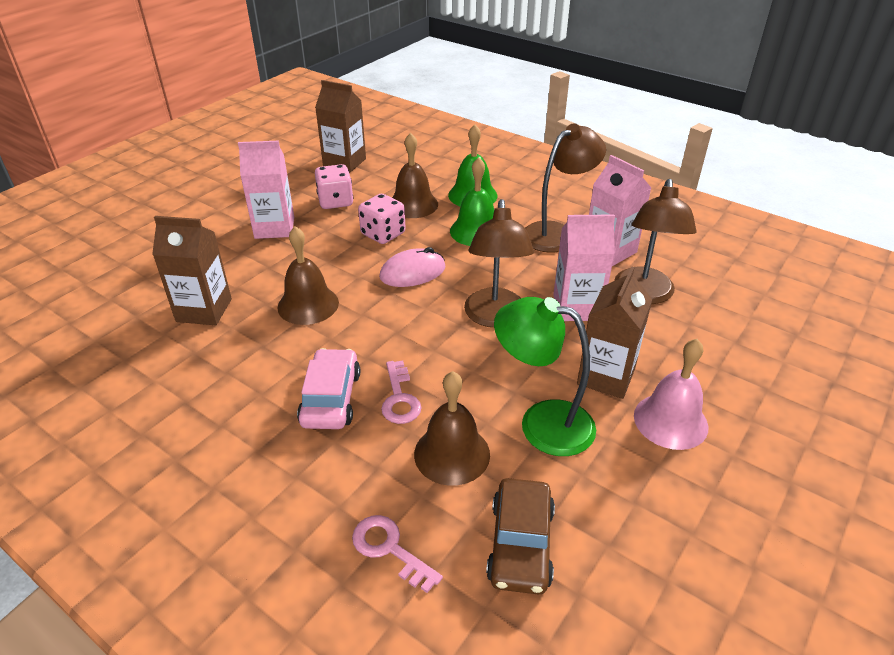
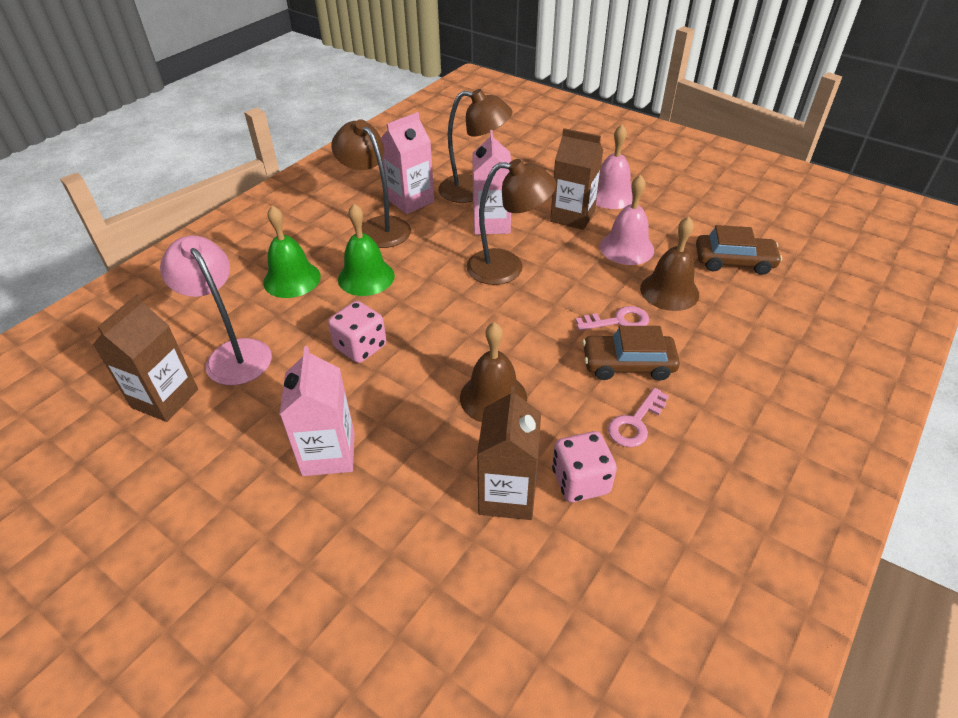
camera: 90 degrees left, 5 degrees up
pink car [297,348,360,429] -> brown car [582,326,680,381]
pink dice [315,164,354,209] -> pink dice moved to [552,431,617,502]
pink key [352,515,443,593] -> pink key moved to [608,388,669,447]
pink mouse [379,247,445,287] -> none
brown bell [392,133,438,218] -> none
green lamp [494,297,596,456] -> pink bell [600,174,654,265]
none -> pink lamp [160,235,272,385]

